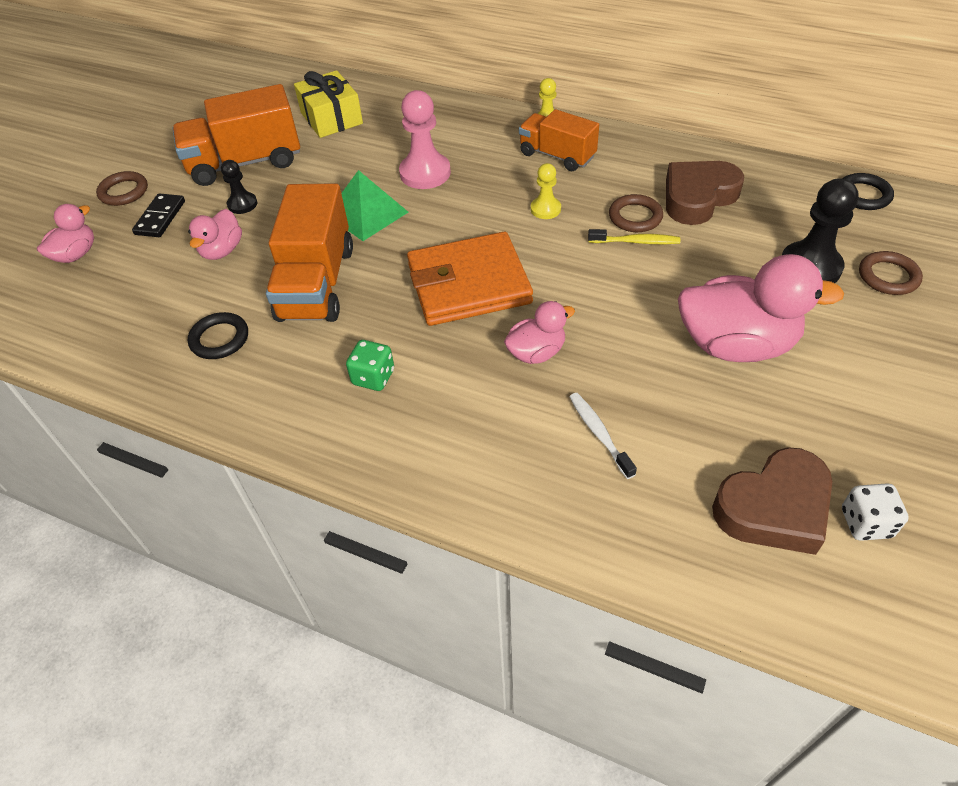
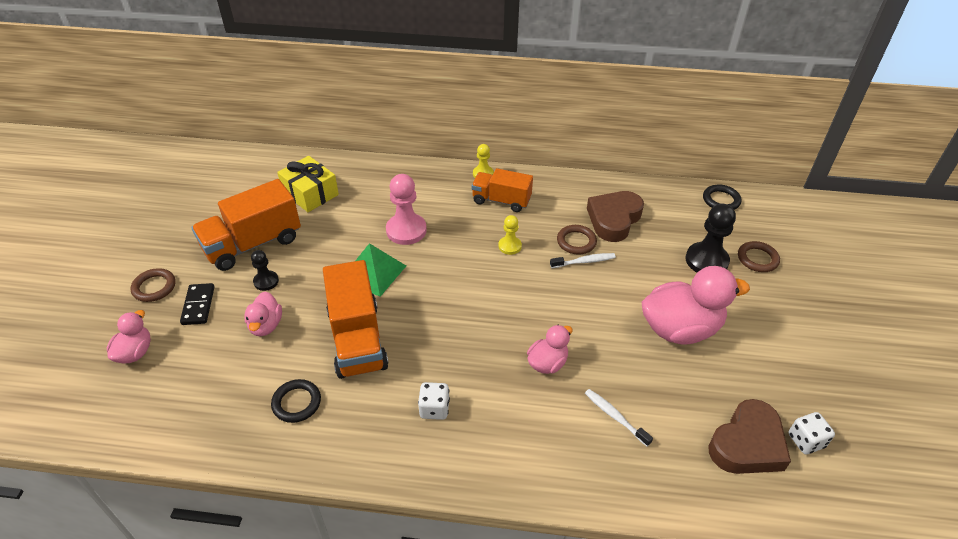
camera: 20 degrees left, 5 degrees down
green dice [346,340,394,391] -> white dice [418,382,450,420]
orange wallet [407,232,533,326] -> none
yellow toothbrush [588,229,680,244] -> white toothbrush [550,253,616,268]

